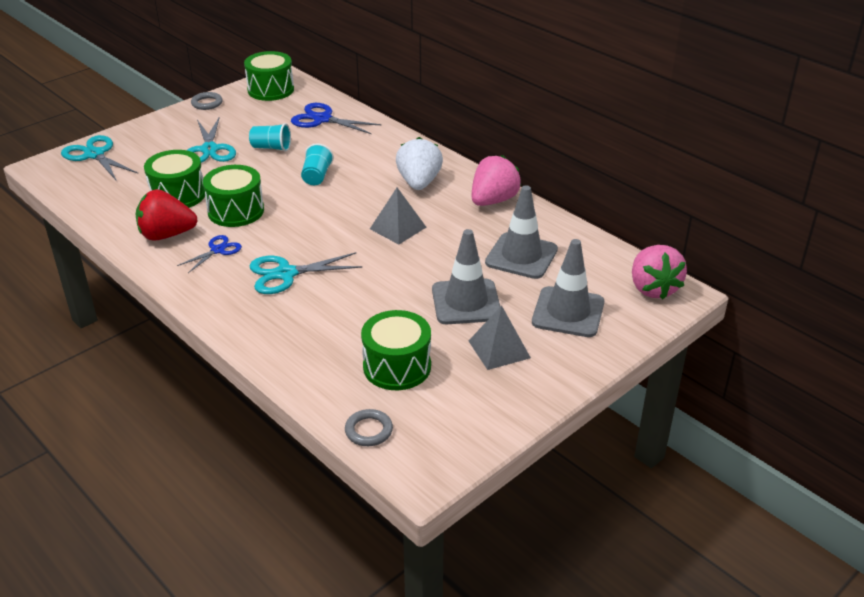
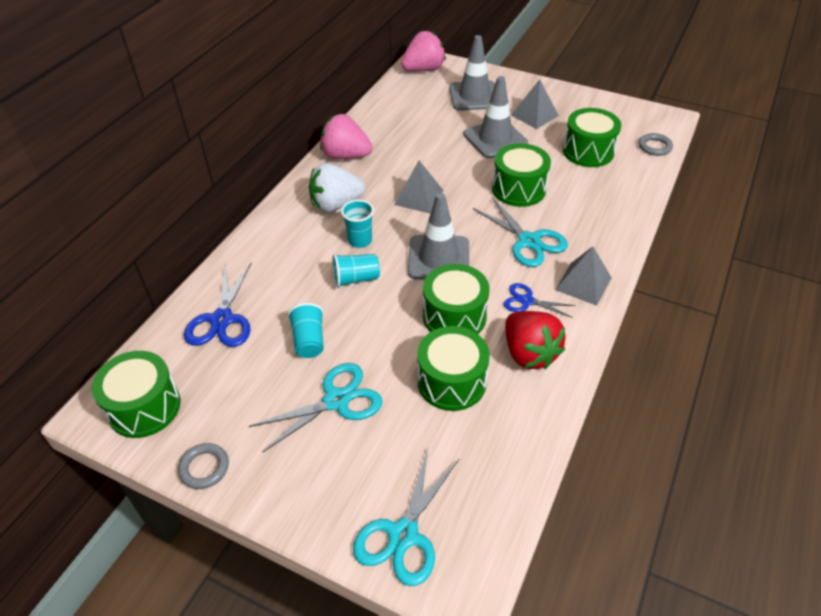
camera: 110 degrees left, 10 degrees up
grey traffic cone [485,185,558,279] -> grey traffic cone moved to [408,193,469,280]
none -> turquoise cup [341,200,374,248]
none -> green drum [492,143,551,207]
none -> grey pyramid [555,246,612,306]

